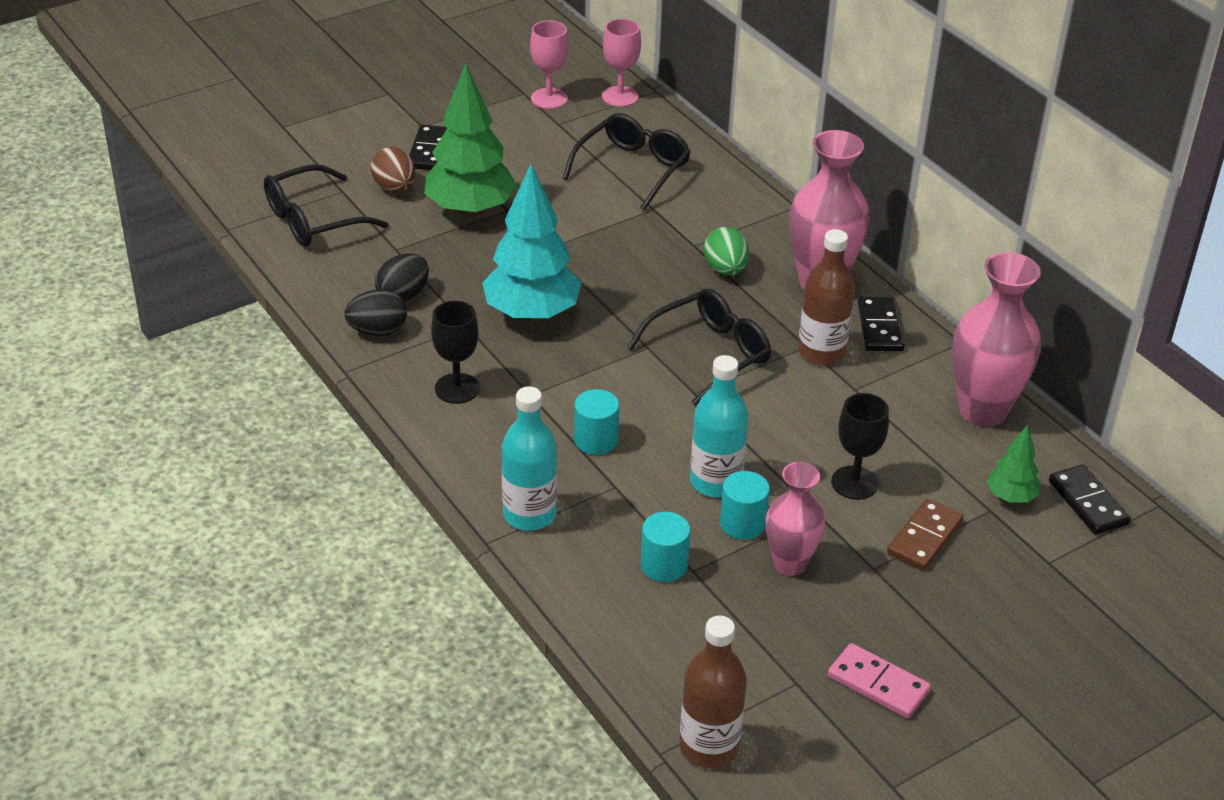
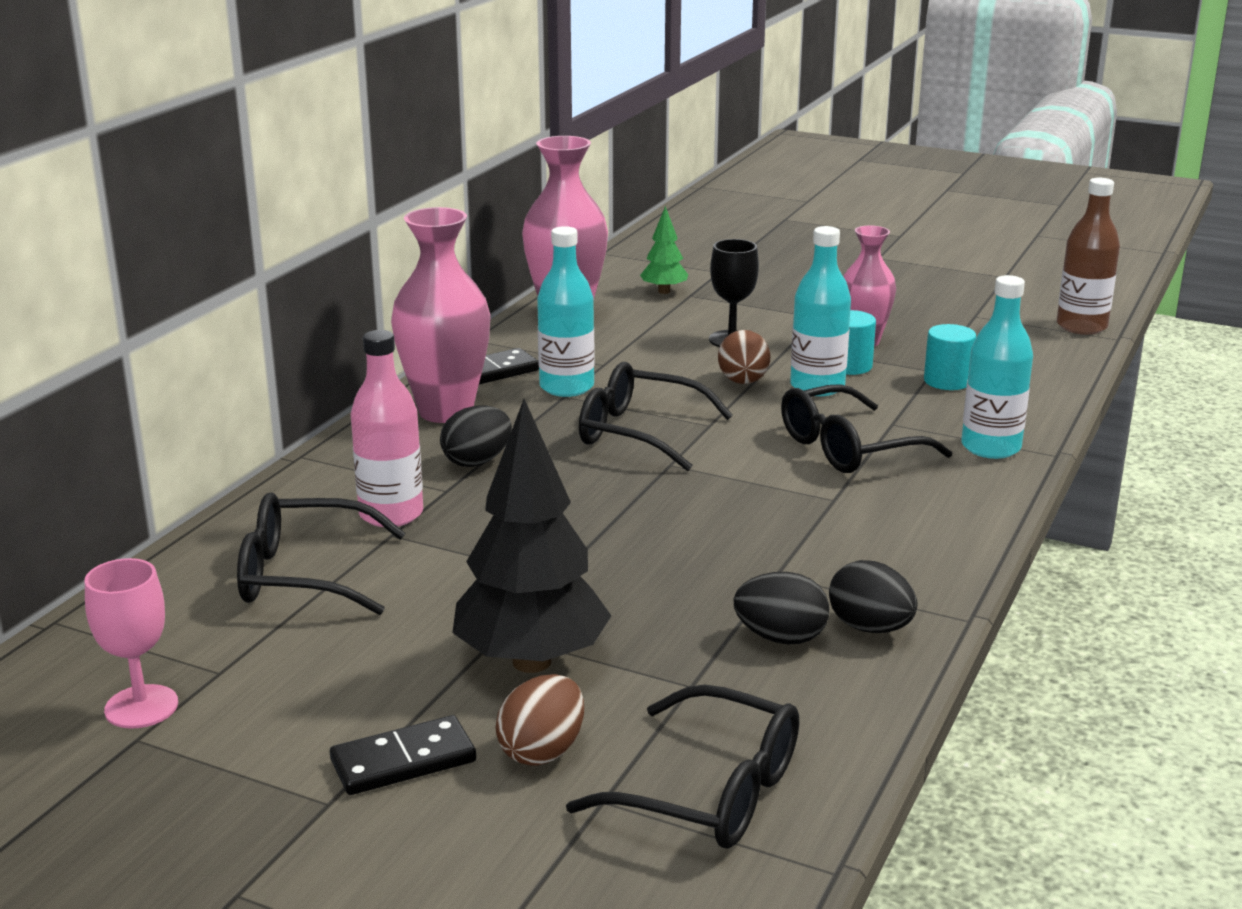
camera: 120 degrees left, 15 degrees down
green tree [424,63,517,217] -> black tree [452,399,611,673]
black goblet [431,301,480,404] -> none
turquoise tree [482,164,582,322] -> none
turquoise cylinder [574,389,619,455] -> black glasses [781,384,952,473]
pink goblet [602,19,641,107] -> none
green egg [704,227,749,275] -> black egg [440,405,512,467]
brown bottle [798,229,855,365] -> turquoise bottle [537,226,595,397]
pink domino [828,643,931,719] -> none
brown domino [887,498,964,571] -> none
black domino [1049,464,1131,535] -> none
none -> pink bottle [351,330,423,527]
none -> brown egg [718,330,770,384]

